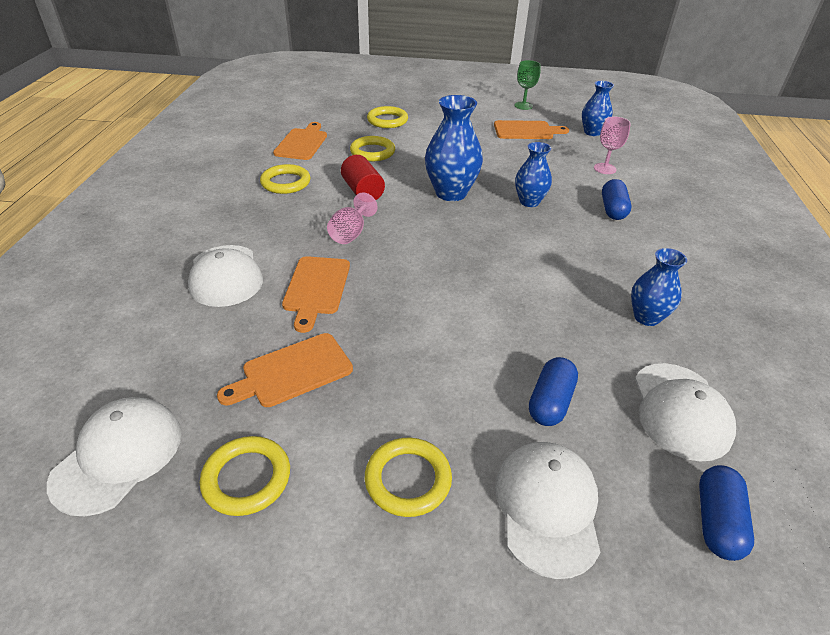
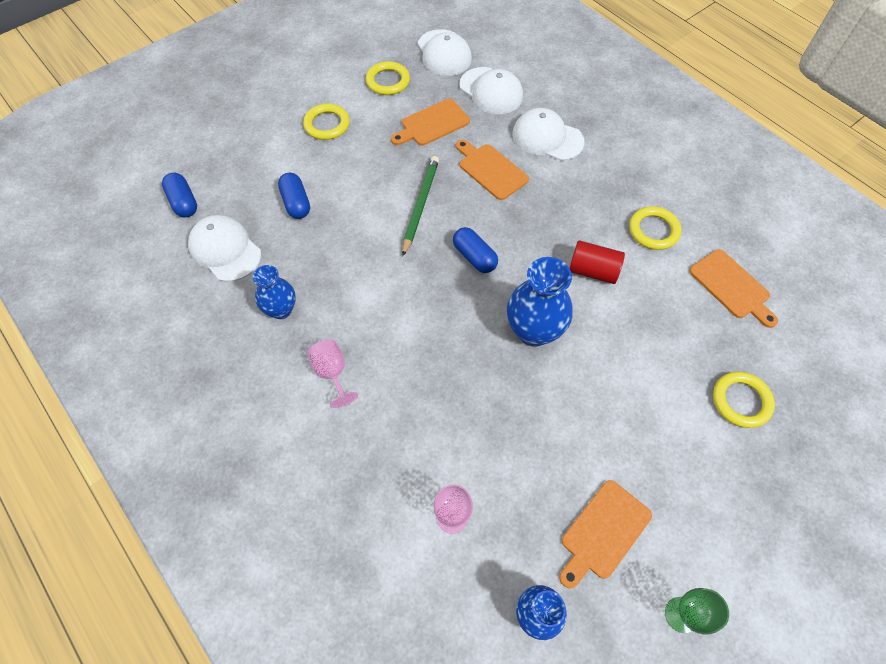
camera: 135 degrees right, 20 degrees up
orange cutting board [217,333,353,407] -> orange cutting board turned 135 degrees counterclockwise [391,99,470,146]
pink goblet [327,192,377,244] -> pink goblet moved to [307,339,358,408]
yellow ring [350,136,395,161] -> none
white cap [495,442,601,579] -> white cap moved to [459,67,523,114]
blue vase [515,142,552,207] -> none
blue capsule [602,179,631,220] -> blue capsule moved to [453,227,498,273]
none -> green pencil [402,156,439,256]

